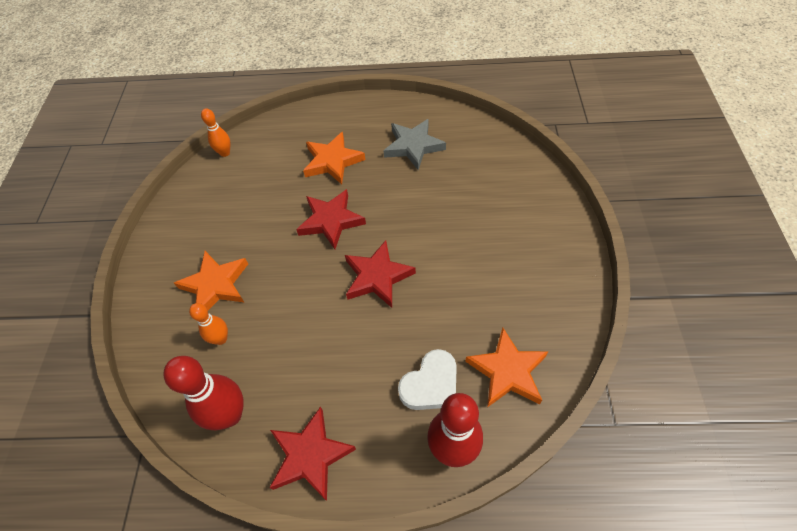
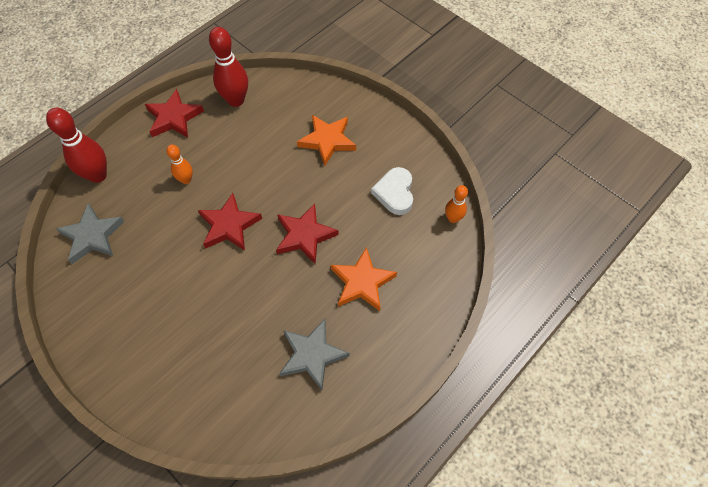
camera: 130 degrees right, 5 degrees up
orange bowling pin [189,303,228,345] -> orange bowling pin moved to [166,145,193,184]
white heart [398,349,457,410] -> white heart moved to [371,167,413,215]
orange star [465,327,549,407] -> grey star [56,203,125,264]

